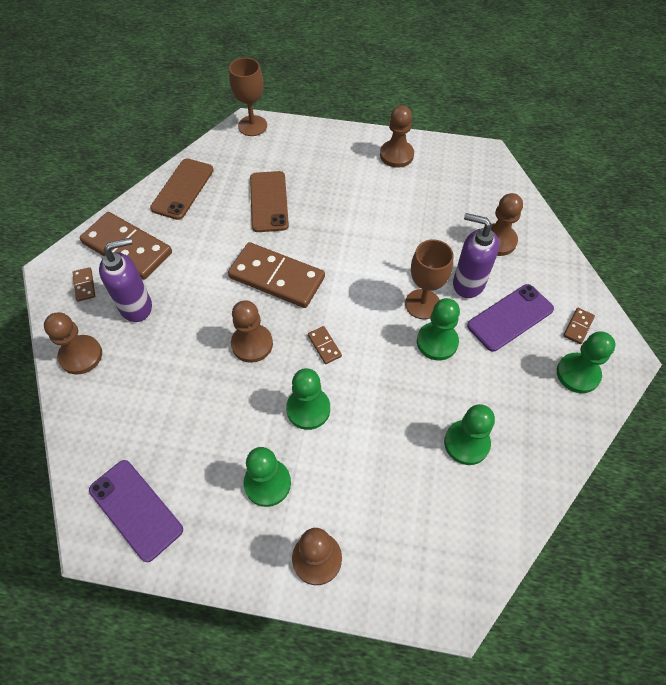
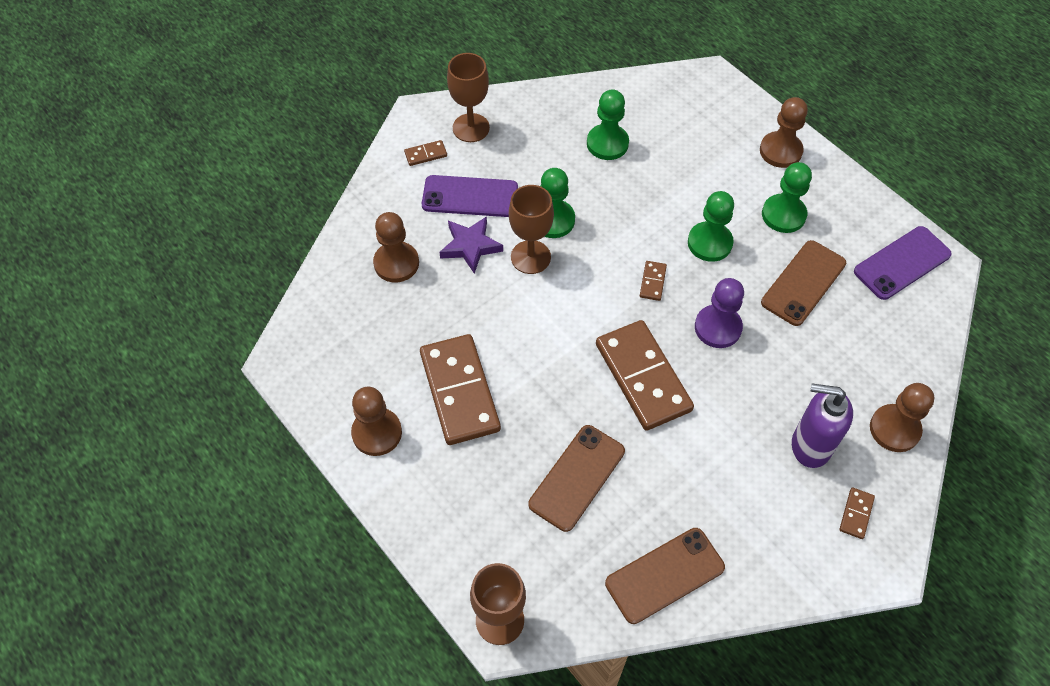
camera: 140 degrees left, 0 degrees up
brown domino [80,212,172,280] -> brown domino moved to [420,334,501,445]
purple phone [89,460,183,562] -> purple phone turned 60 degrees clockwise [854,226,952,300]
brown pawn [231,300,273,363] -> purple pawn [695,278,744,348]
purple soap dispenser [453,213,499,298] -> purple star [439,216,503,274]
green pawn [557,331,616,393] -> brown goblet [447,53,490,142]
none -> brown phone [761,240,846,326]

